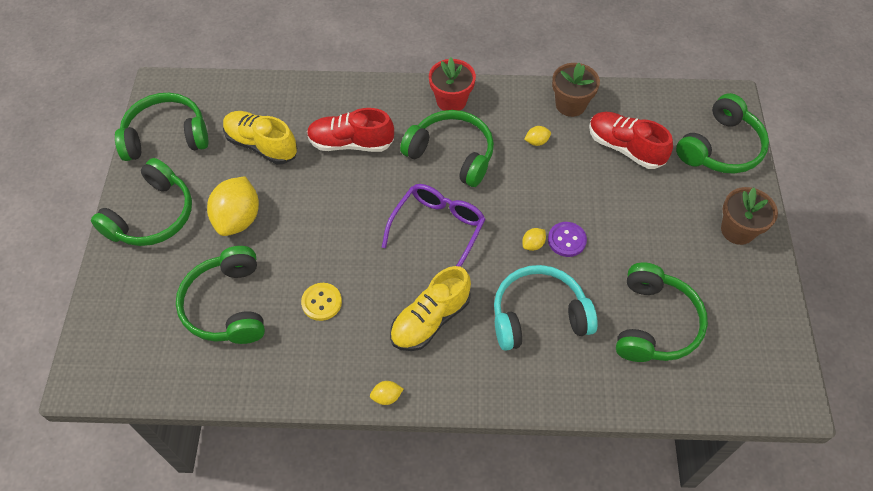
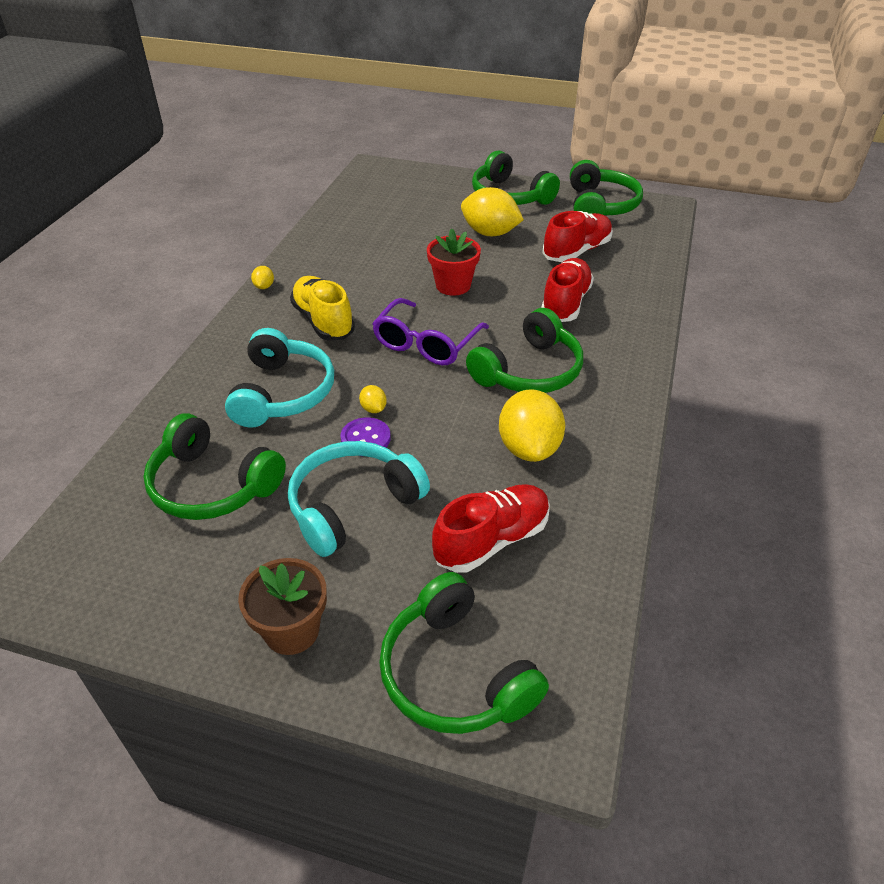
camera: 105 degrees right, 15 degrees down
green headphones [176,246,265,344] -> none
yellow shoe [223,111,297,164] -> red shoe [542,211,613,262]
yellow button [301,283,342,321] -> none
purple glasses [382,184,485,267] -> purple glasses turned 75 degrees clockwise [372,298,489,365]
red flower pot [429,57,476,111] -> red flower pot moved to [427,229,481,296]
yellow lemon [524,126,551,146] -> yellow lemon [499,389,565,462], size x2.32
brown flower pot [552,63,600,117] -> none
none -> turquoise headphones [288,441,430,557]

